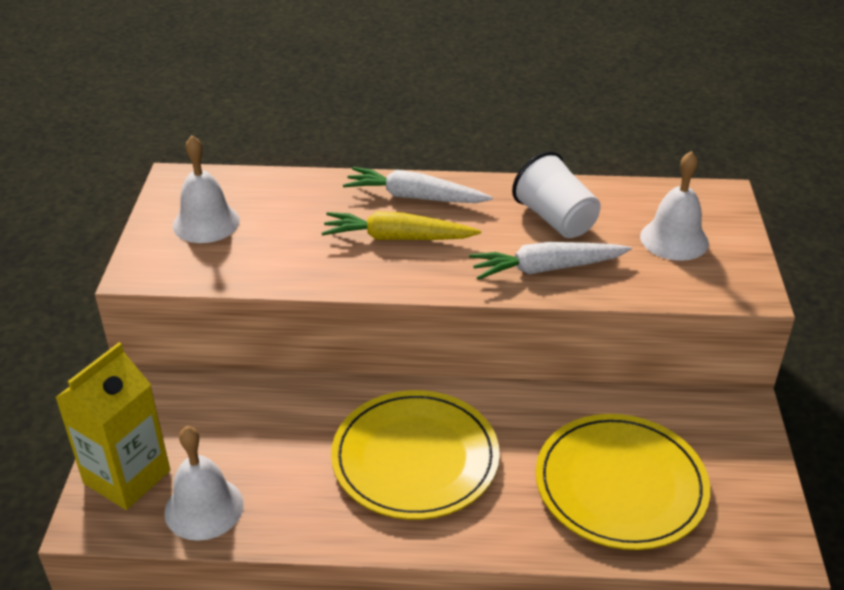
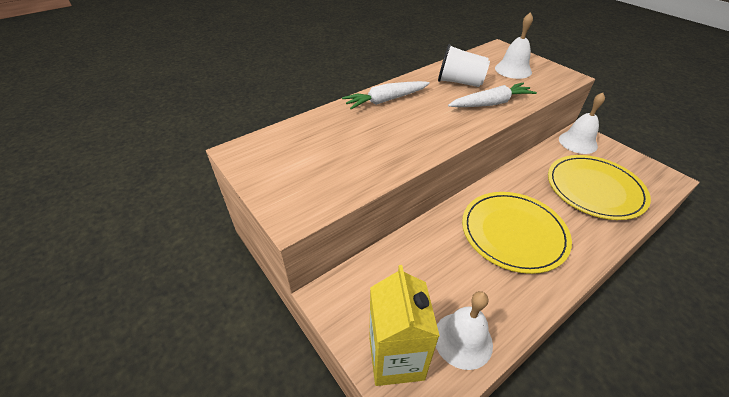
camera: 40 degrees left, 5 degrees up
white bell [173,135,240,243] -> white bell moved to [559,93,605,154]
yellow carrot [321,211,481,240] -> none
white carrot [469,242,632,280] -> white carrot turned 150 degrees counterclockwise [448,83,537,107]

